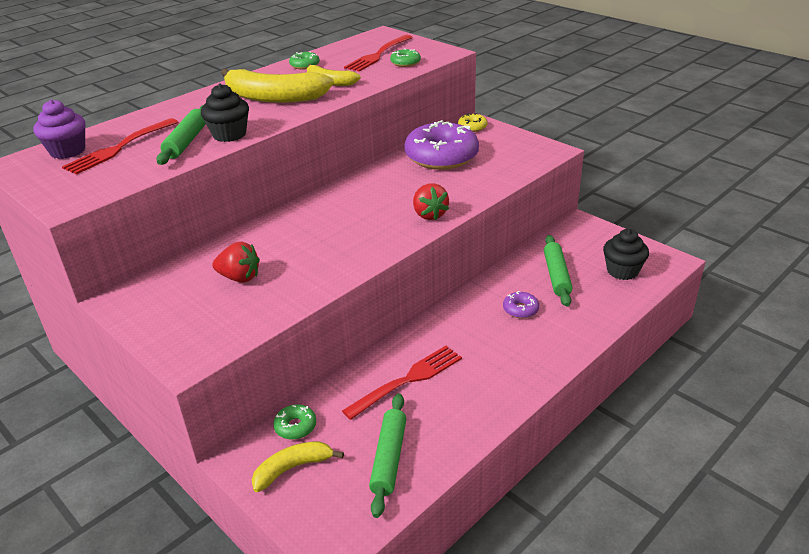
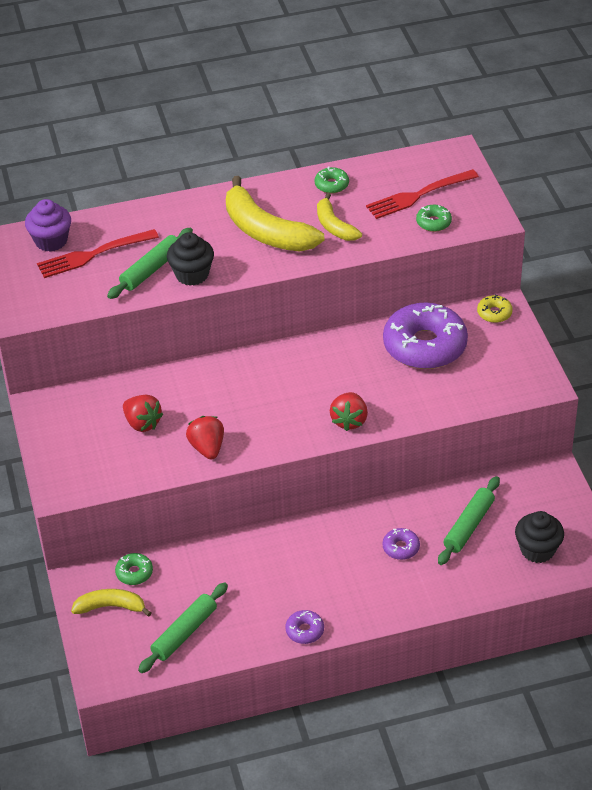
camera: 30 degrees right, 10 degrees up
red fork [342,346,462,420] -> none
none -> red strawberry [186,416,224,460]
none -> purple donut [285,610,324,644]

